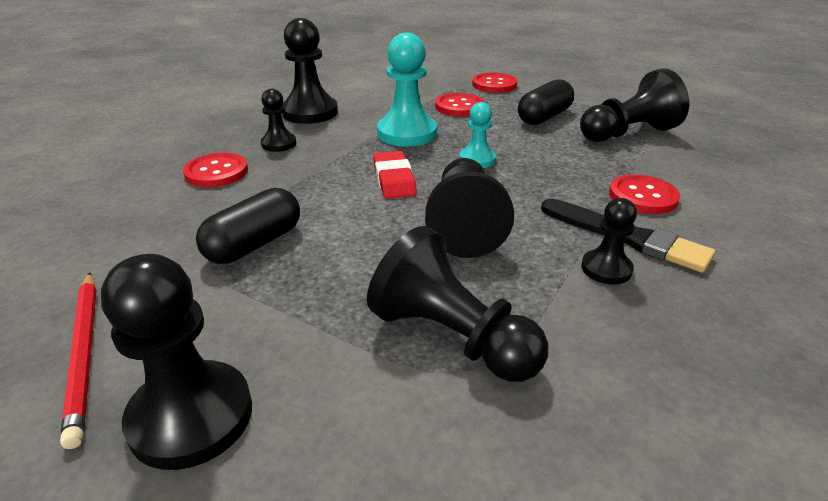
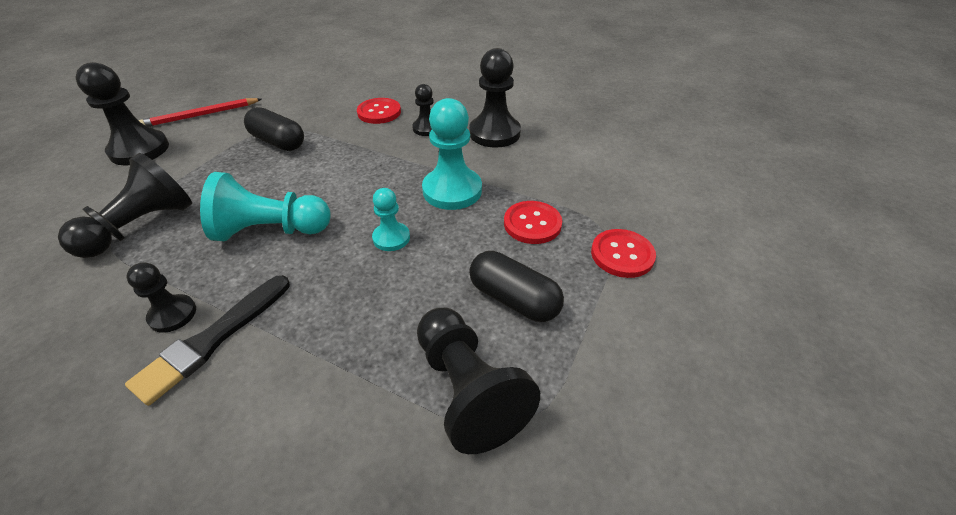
camera: 85 degrees right, 10 degrees up
red eraser [373,151,417,199] -> none
black pawn [425,158,514,258] -> turquoise pawn [200,172,331,241]
red button [609,175,680,214] -> none

